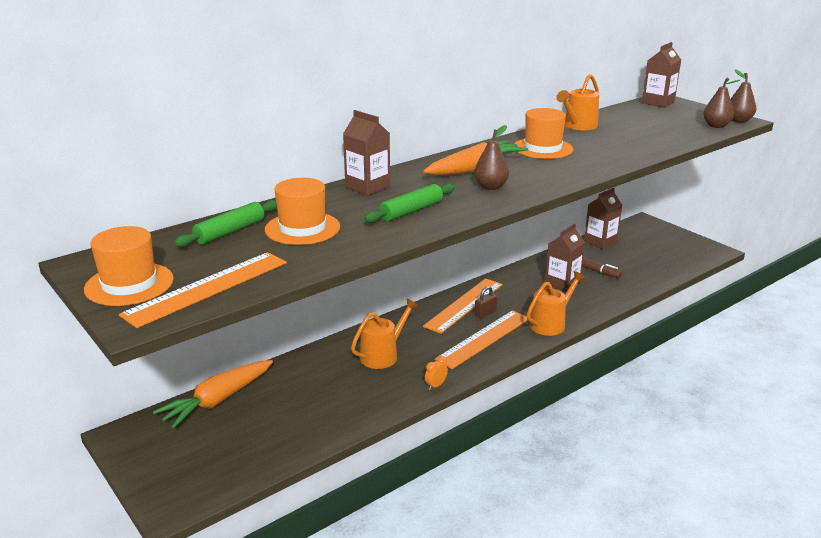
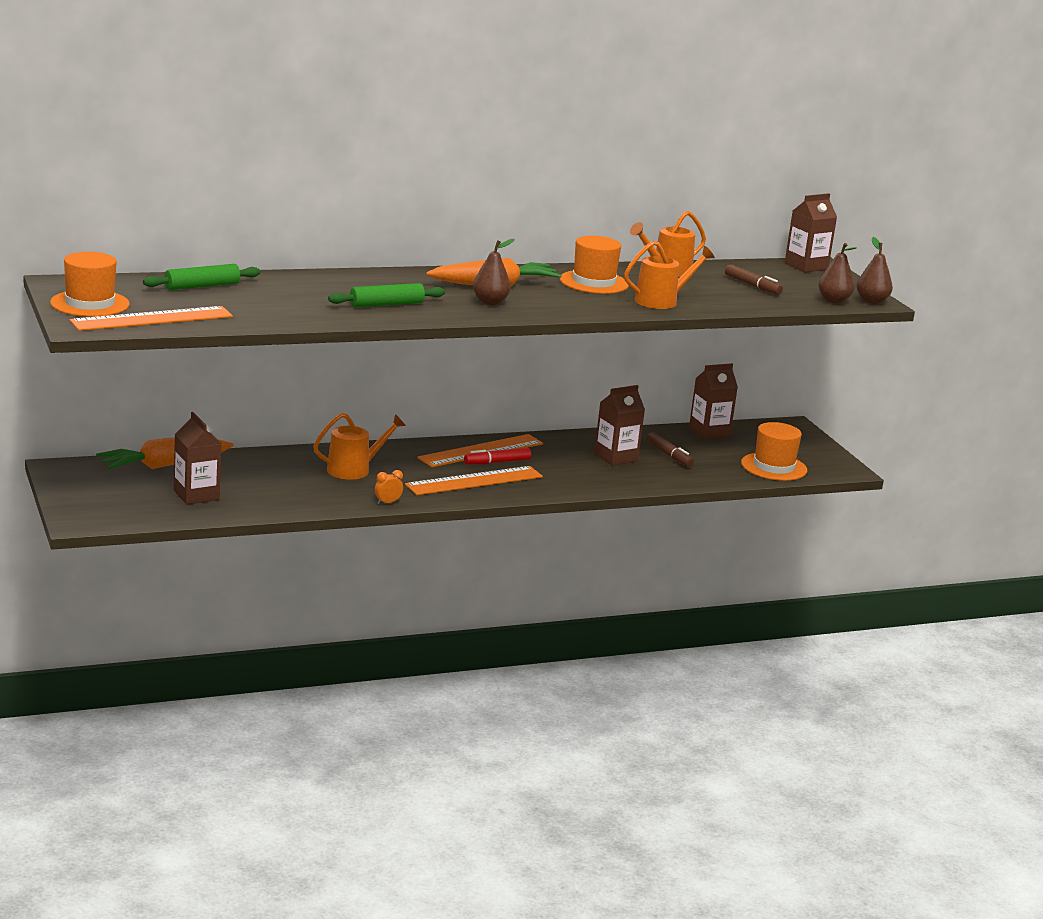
camera: 15 degrees right, 5 degrees down
orange hat [265,178,340,245] -> orange hat moved to [741,422,807,481]
brown carton [343,110,390,196] -> brown carton moved to [174,412,222,504]
brown padlock [475,286,497,318] -> red marker [464,448,531,465]
orange watering can [527,271,585,336] -> orange watering can moved to [624,241,715,309]
none -> brown marker [725,264,783,295]

